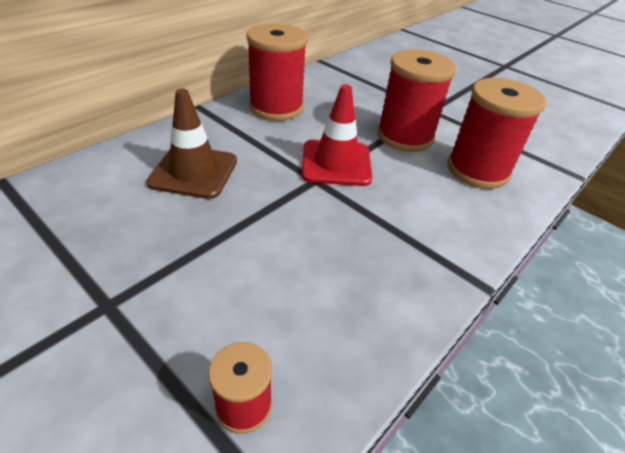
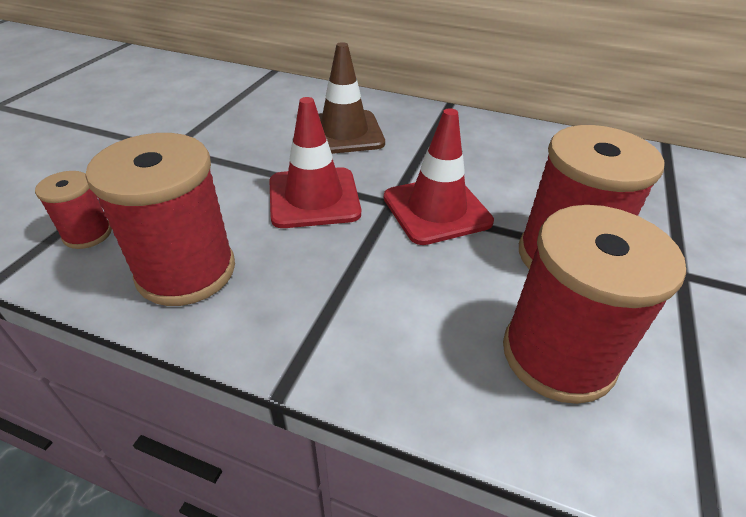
camera: 70 degrees right, 0 degrees up
red spool [247,23,308,121] -> red spool moved to [85,133,235,306]
none -> red traffic cone [269,97,361,228]

